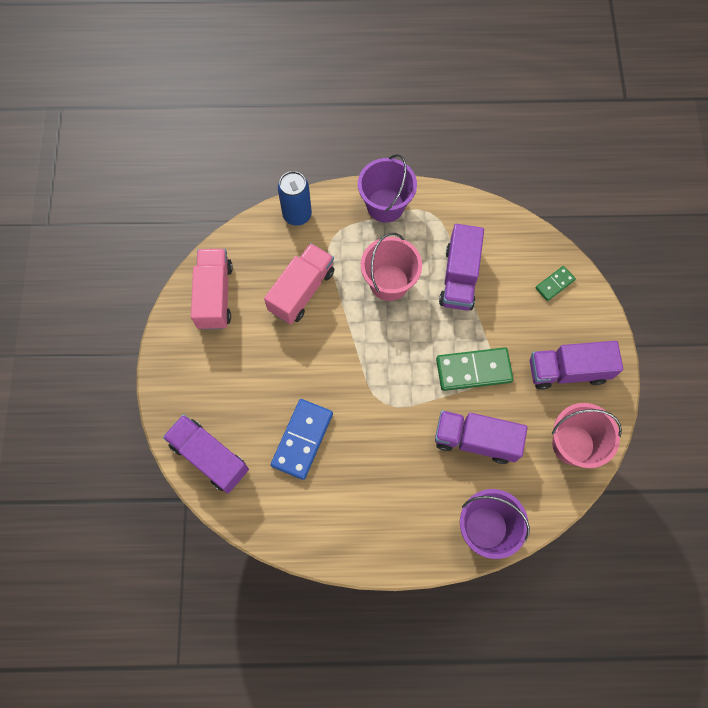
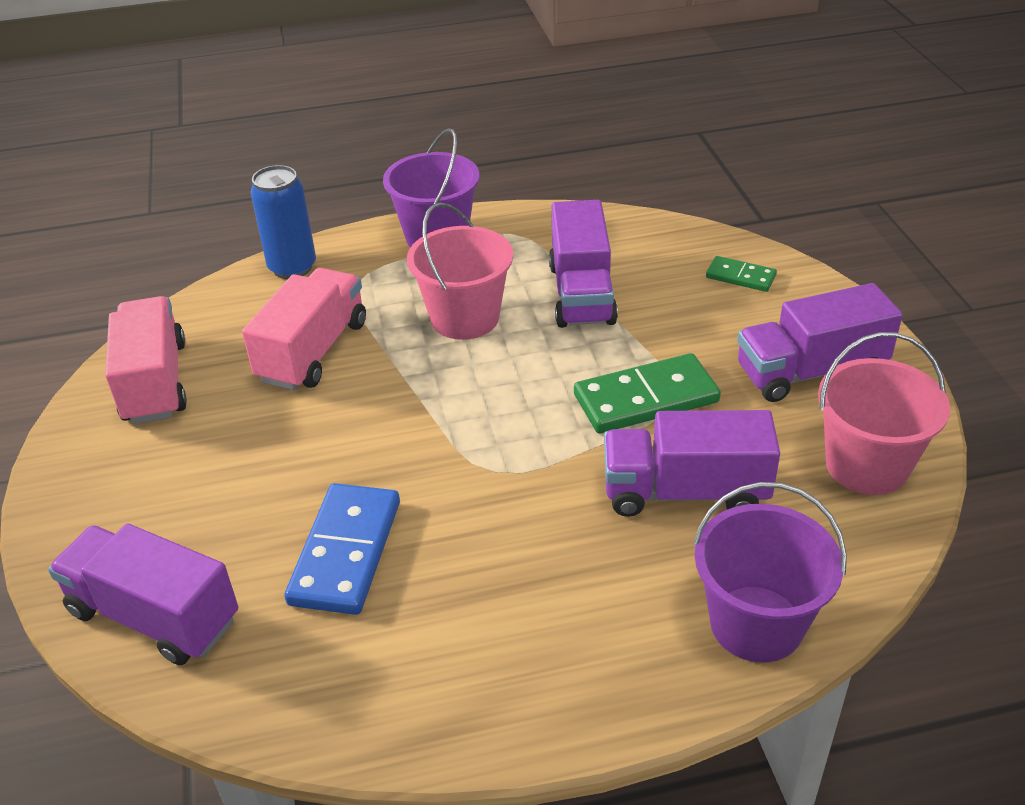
camera: 10 degrees left, 30 degrees down
green domino [535,266,576,301] -> green domino turned 75 degrees clockwise [706,256,777,292]

